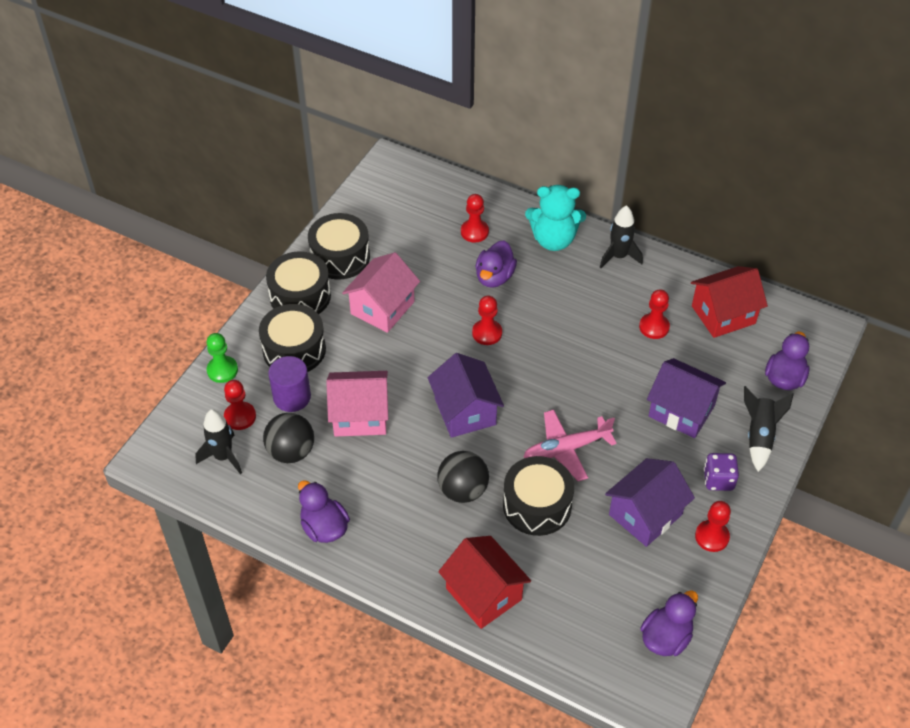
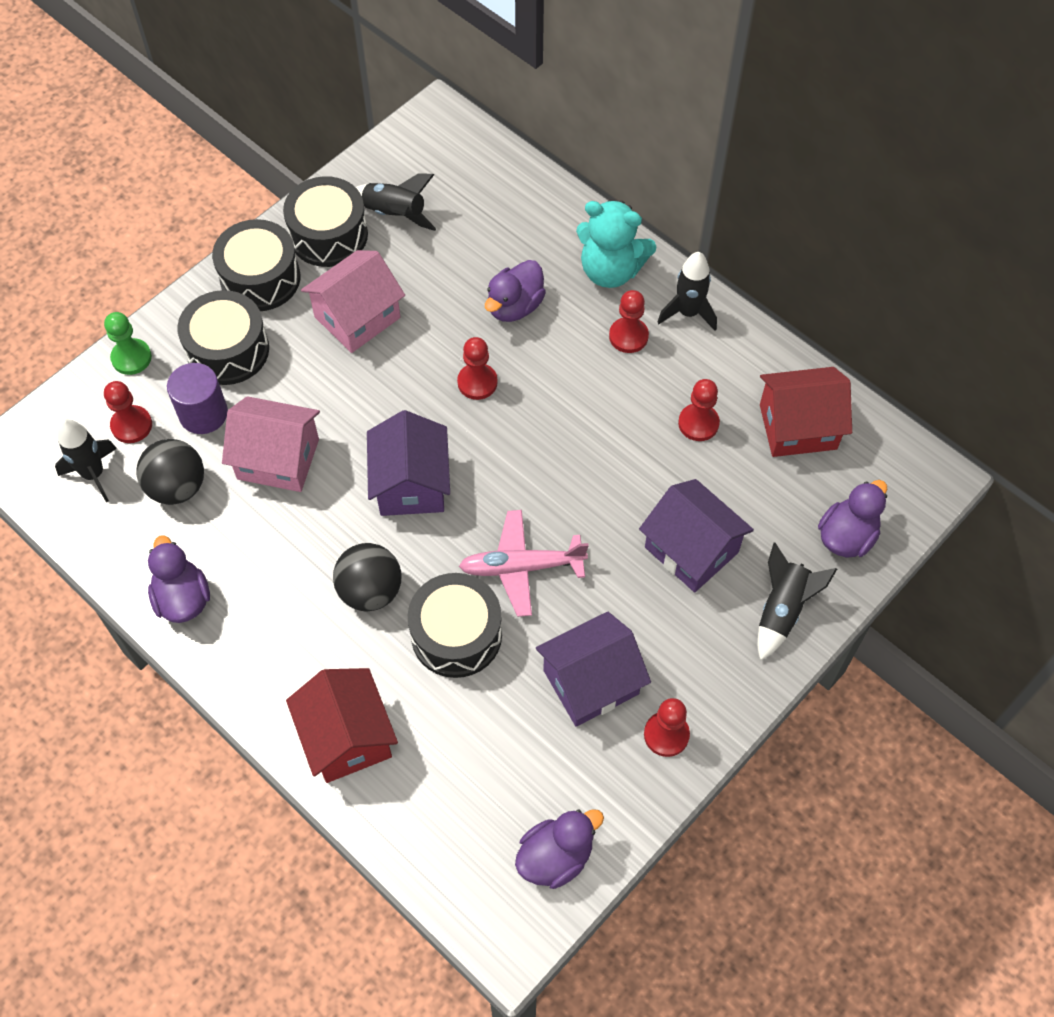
camera: 15 degrees right, 10 degrees up
red pawn [461,194,489,243] -> red pawn moved to [609,290,649,353]
purple dice [704,453,739,491] -> none
none -> black rocket [356,174,436,231]

